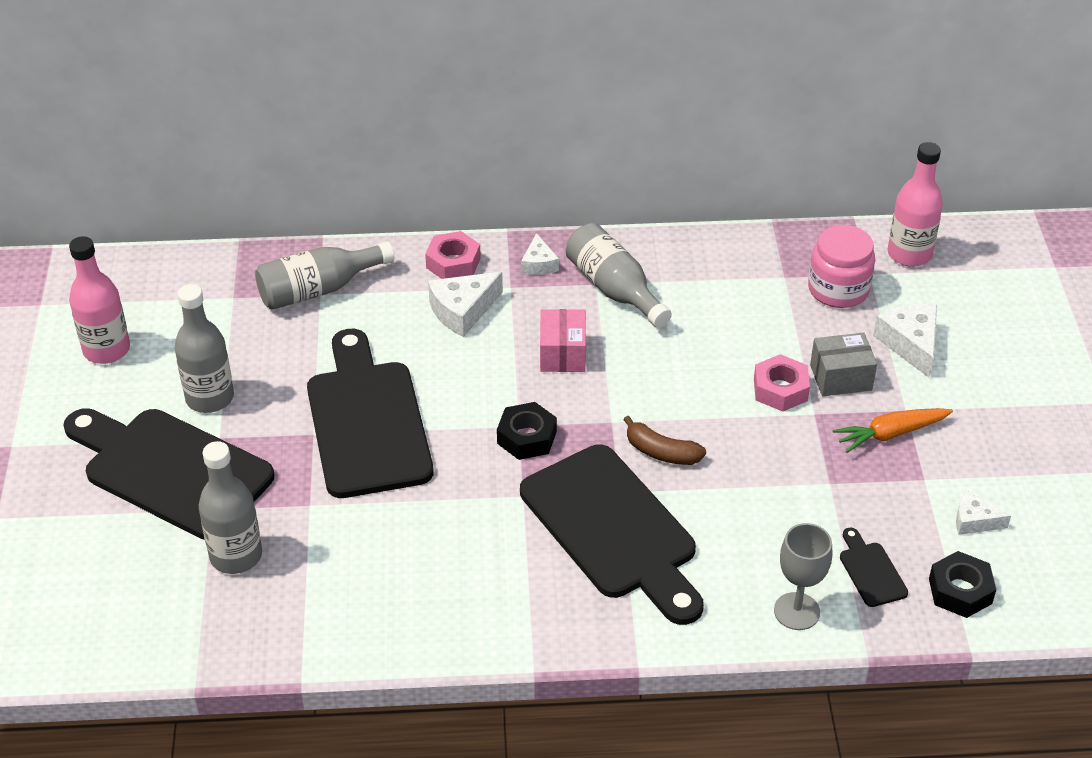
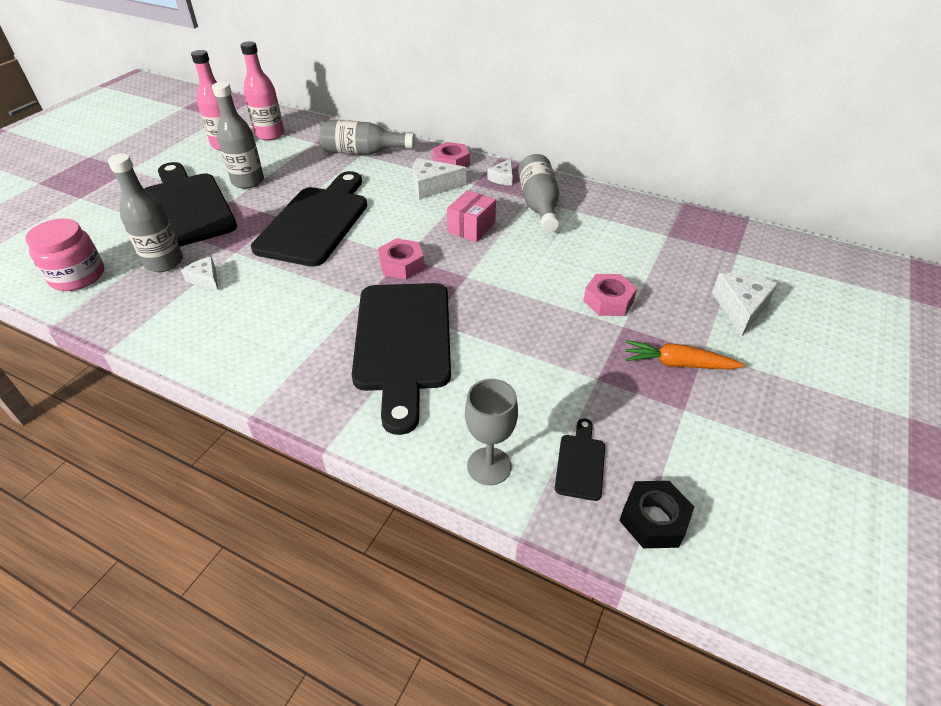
camera: 30 degrees right, 0 degrees up
black nut [497,402,557,460] -> pink nut [378,238,424,279]
brown banana [623,416,706,465] -> none
pink jar [808,225,875,308] -> pink jar moved to [26,219,104,291]
grey box [810,333,877,396] -> none
pink bottle [887,142,943,267] -> pink bottle moved to [240,41,284,140]
white cheese [956,491,1011,535] -> white cheese moved to [181,257,218,291]

